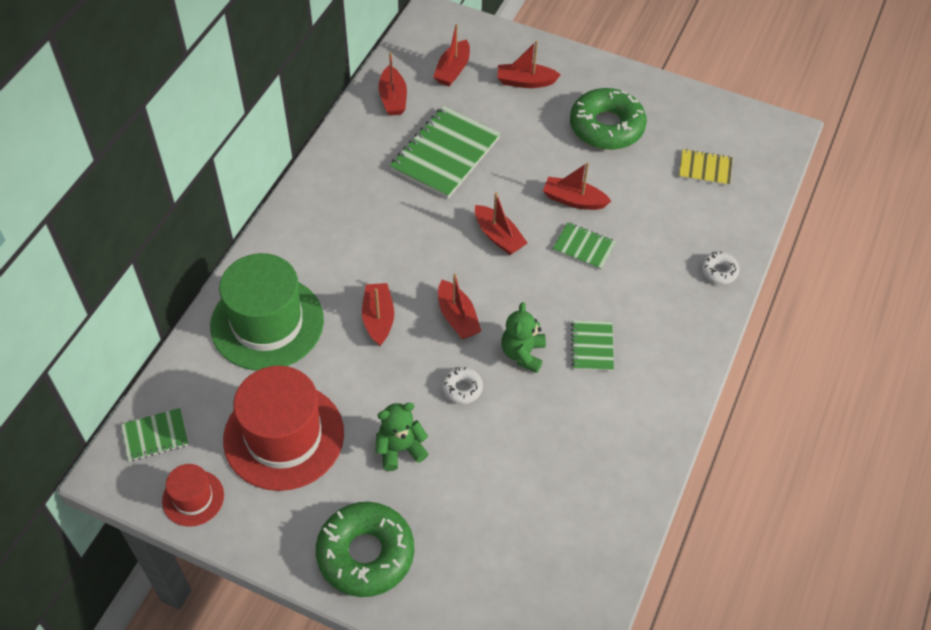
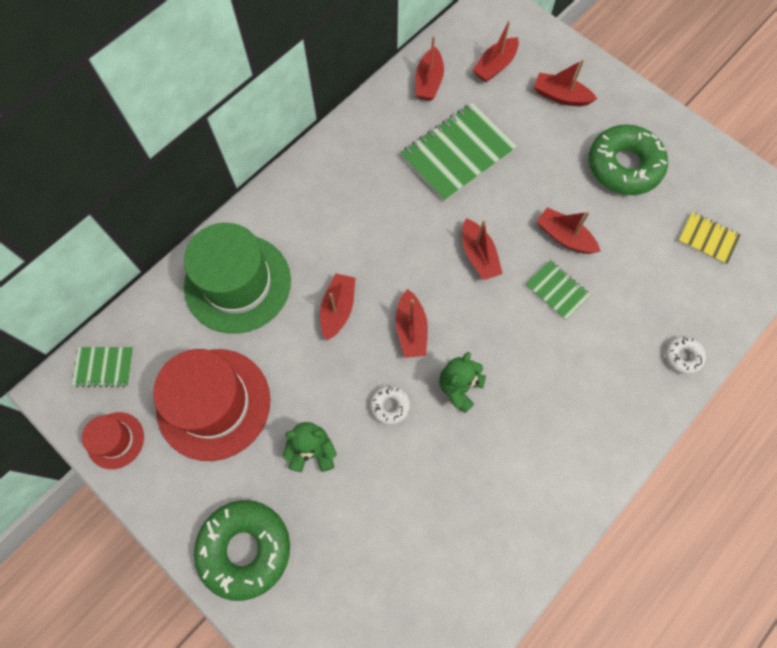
camera: 20 degrees right, 15 degrees up
green notebook [571,320,614,371] -> none

